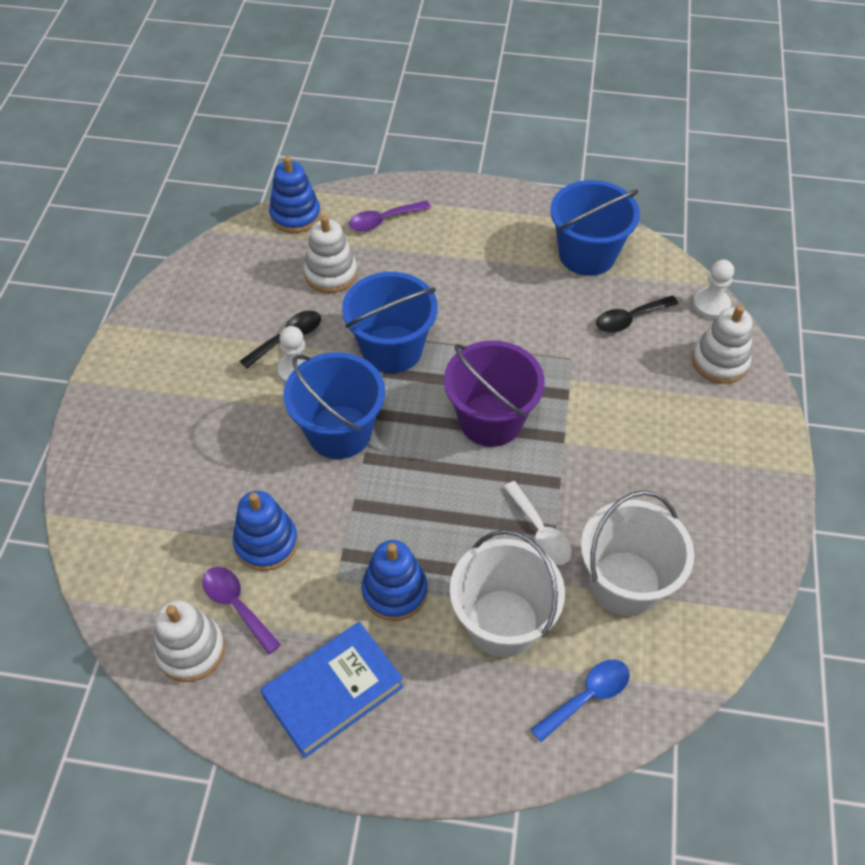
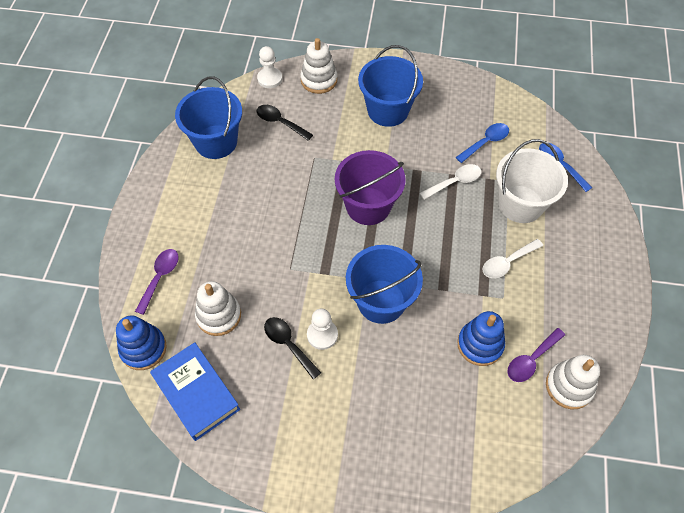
camera: 90 degrees left, 5 degrees up
blue book [260,622,403,758] -> blue book moved to [150,342,240,441]
blue bucket [342,272,438,373] -> blue bucket moved to [358,45,423,127]
purple spoon [349,201,431,231] -> purple spoon turned 135 degrees counterclockwise [135,249,179,315]
blue stacking toy [361,540,428,621] -> white spoon [483,239,543,278]
white bucket [581,490,694,616] -> blue spoon [456,123,509,163]
black spoon [596,296,679,333] -> black spoon turned 150 degrees clockwise [257,105,313,141]

